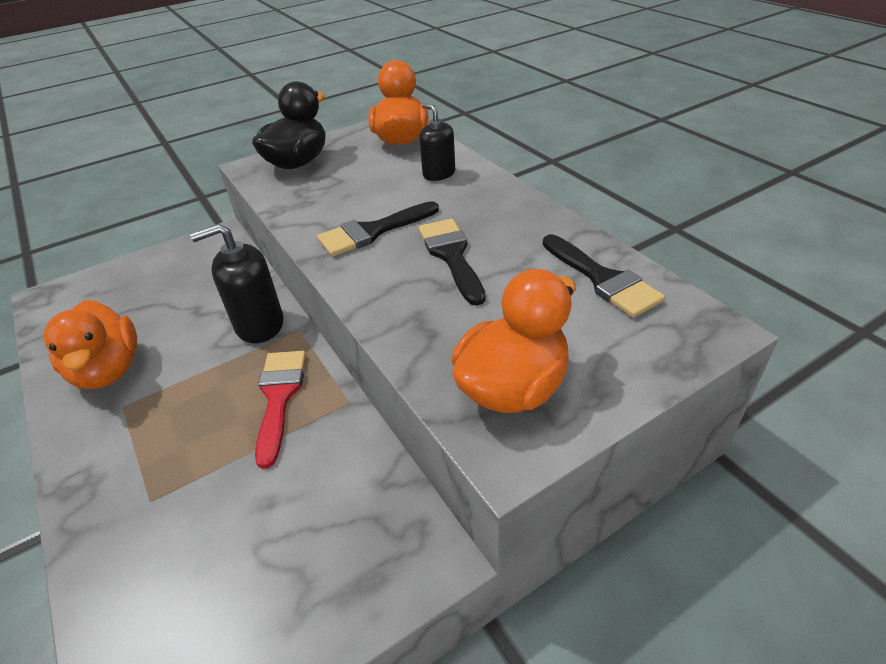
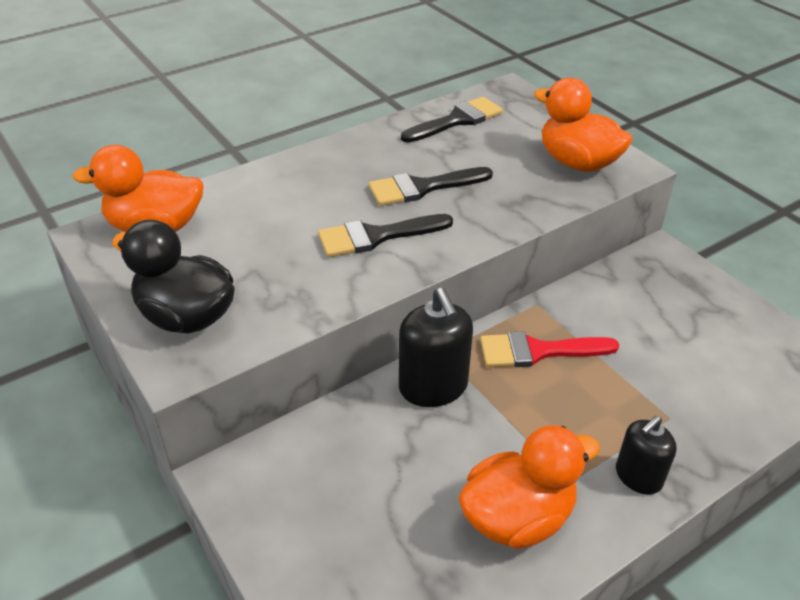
camera: 95 degrees left, 0 degrees up
black brush [317,201,439,256] -> black brush turned 105 degrees clockwise [318,214,453,257]
black soap dispenser [419,103,455,181] -> black soap dispenser moved to [616,416,677,495]

